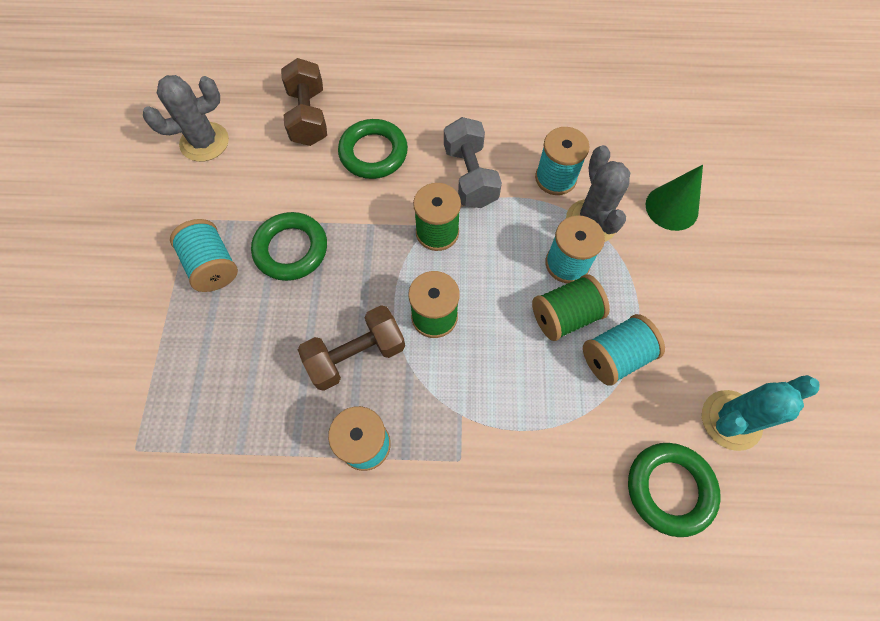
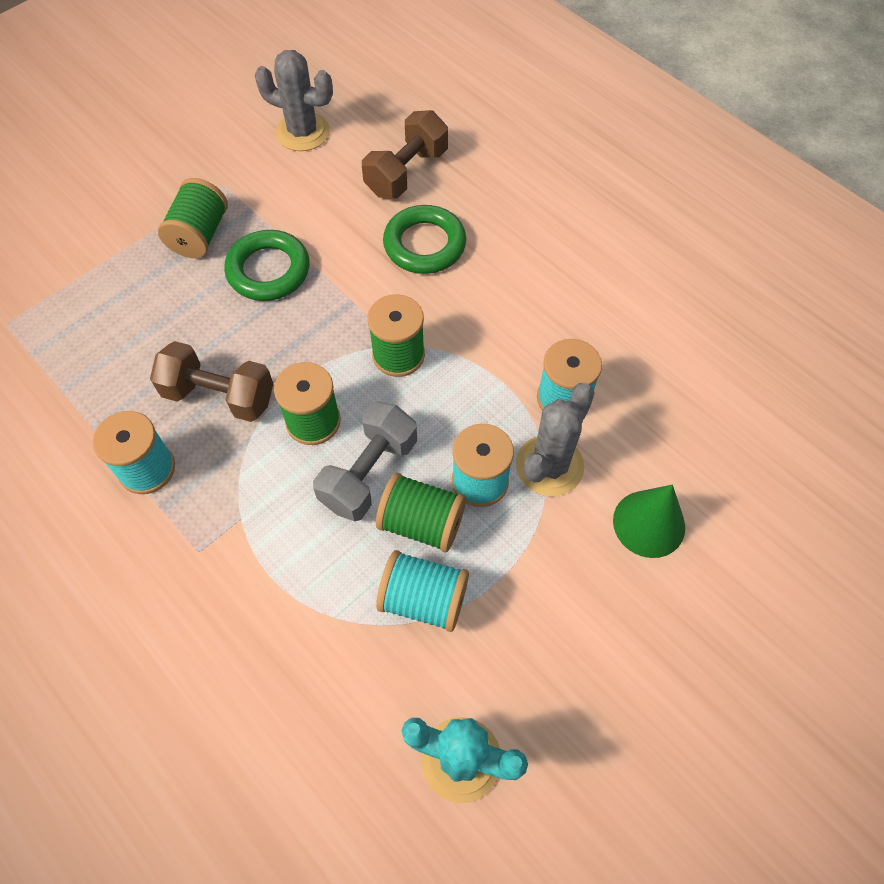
camera: 45 degrees right, 5 degrees down
turquoise spool [170,219,238,292] -> green spool [158,178,228,258]
grey dumbbell [444,117,502,208] -> grey dumbbell moved to [313,401,417,521]
green ring [628,443,721,537] -> none

